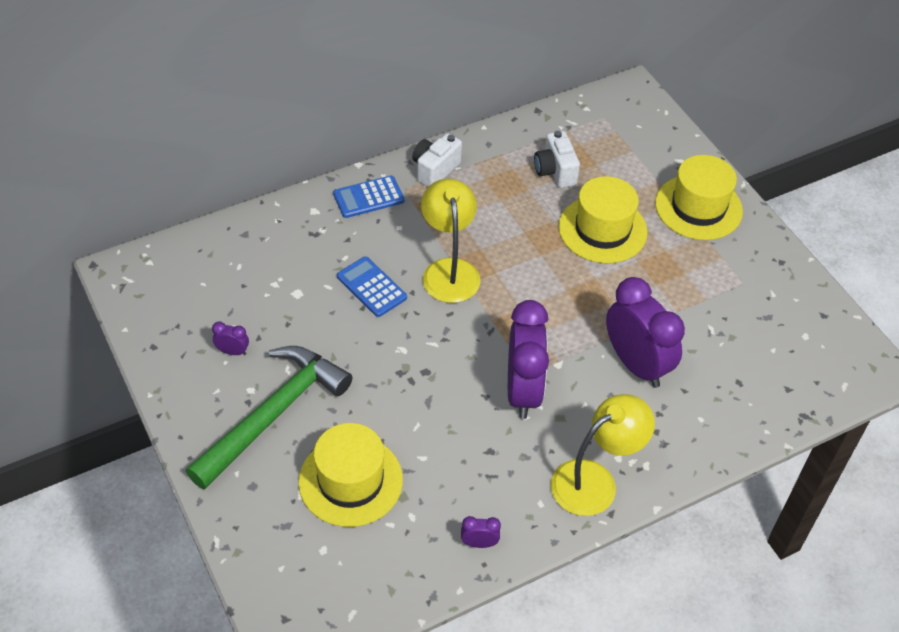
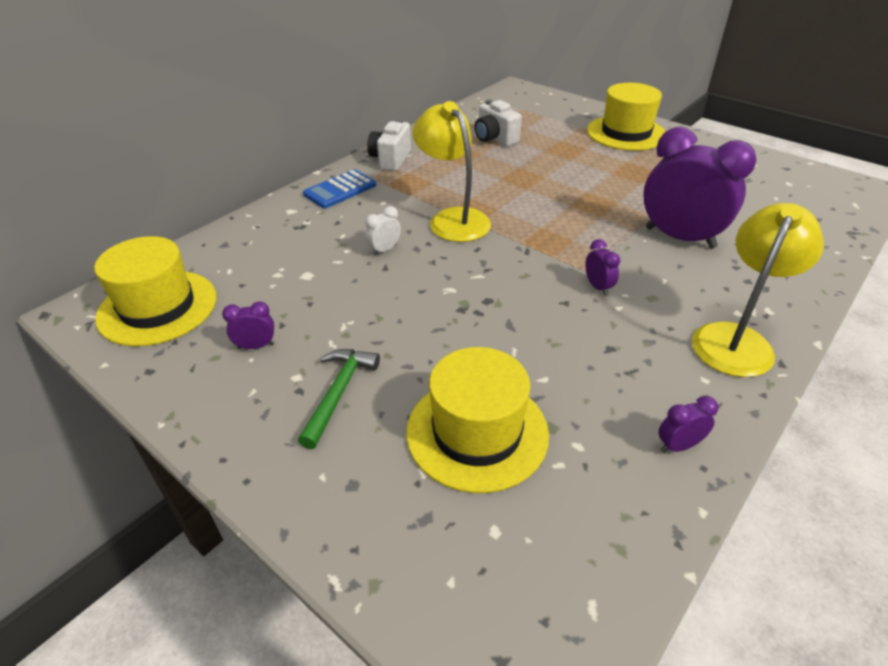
camera: 20 degrees left, 10 degrees down
green hammer [186,346,352,490] -> green hammer [298,349,380,449], size x0.51
blue calculator [337,256,407,317] -> white clock [365,206,401,256]
purple clock [508,300,549,419] -> purple clock [585,239,620,296], size x0.41
yellow hat [559,176,648,263] -> yellow hat moved to [94,236,216,346]

